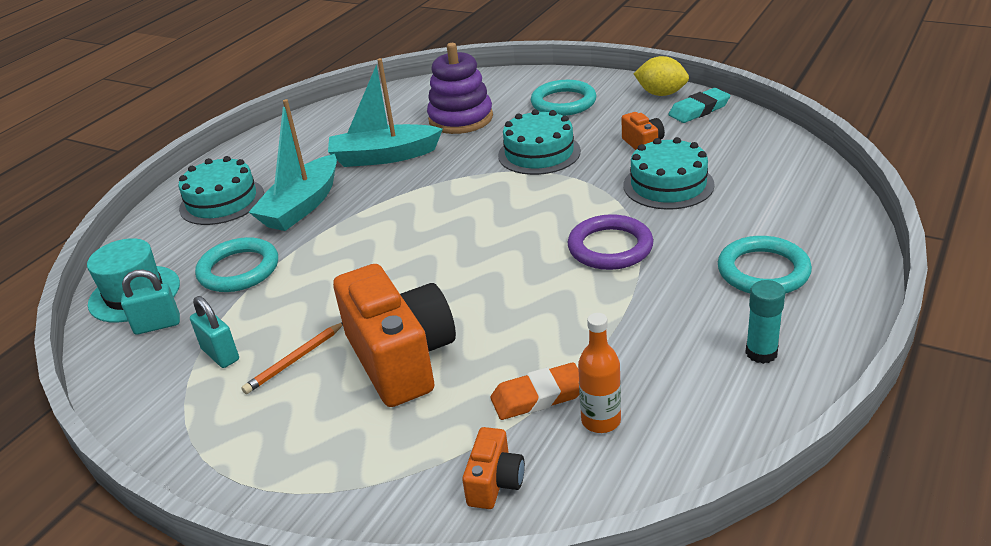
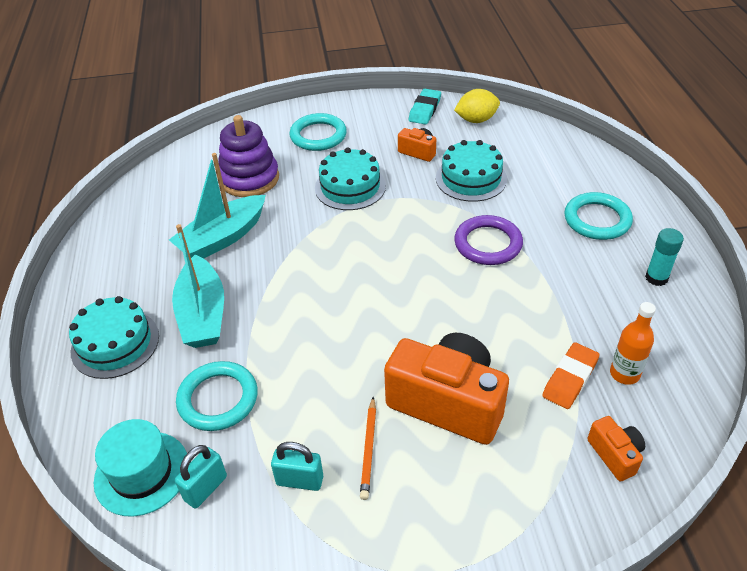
camera: 40 degrees left, 10 degrees up
yellow lemon [634,56,689,96] -> yellow lemon moved to [454,89,500,123]

